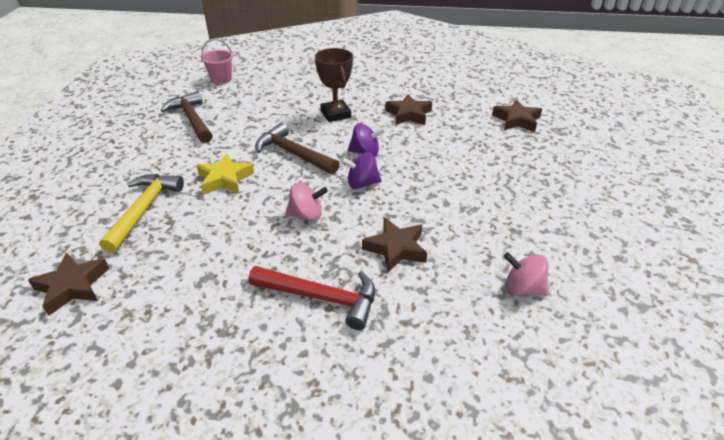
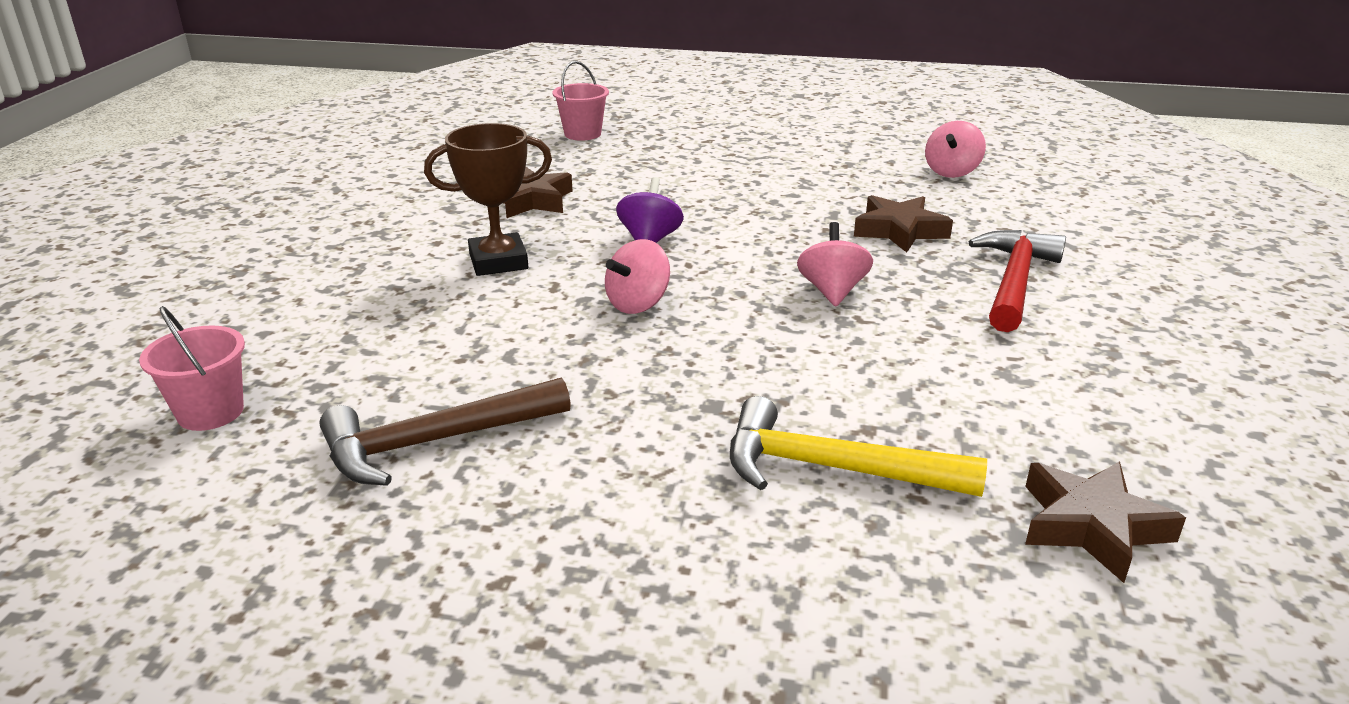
camera: 85 degrees left, 10 degrees down
yellow star [196,153,254,195] -> none
brown hammer [255,123,339,174] -> pink spinning top [605,239,670,314]
purple spinning top [341,152,382,189] -> none
brown star [492,99,542,132] -> pink bucket [552,61,609,141]

